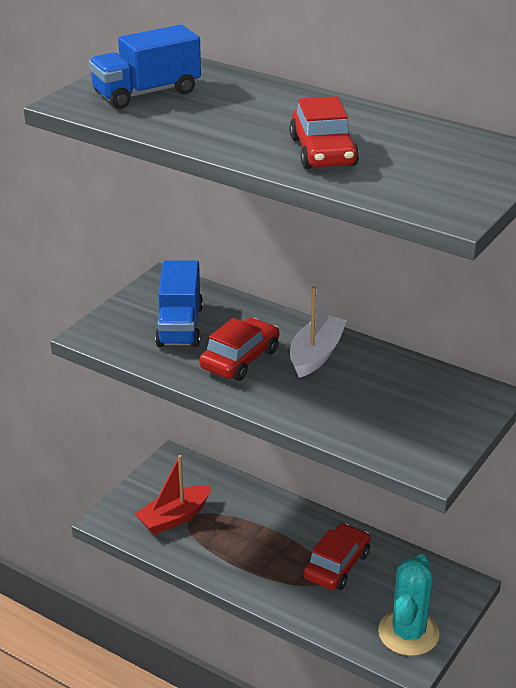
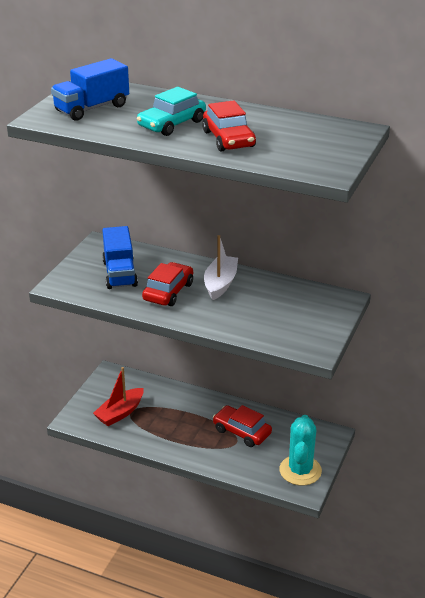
camera: 10 degrees left, 0 degrees up
red car [303,523,371,590] -> red car turned 75 degrees counterclockwise [213,405,272,447]
none -> turquoise car [137,87,206,136]

